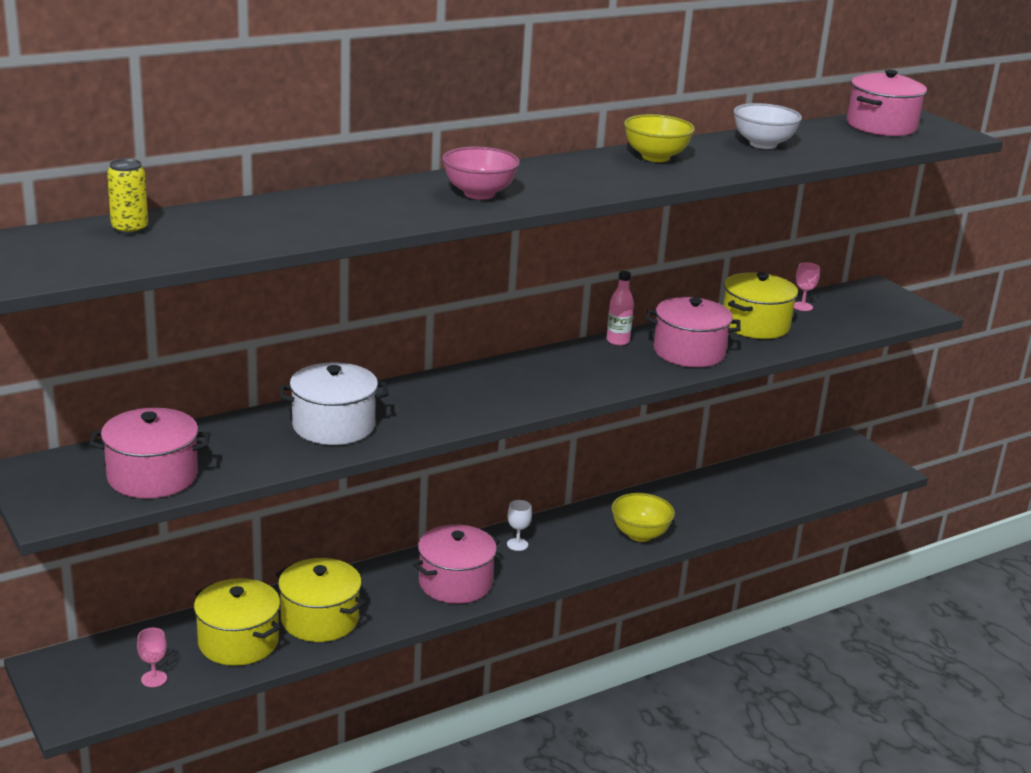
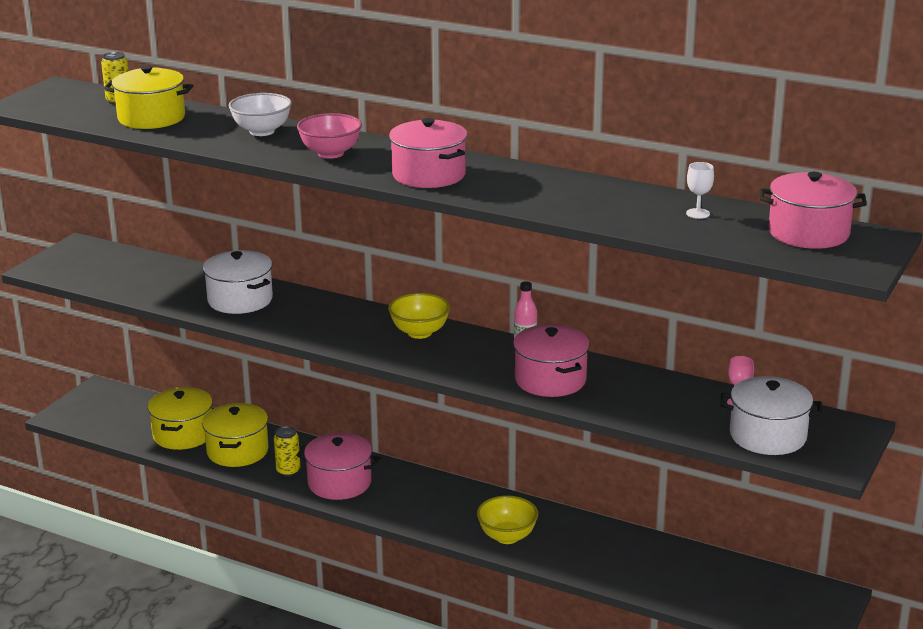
camera: 60 degrees right, 0 degrees up
pink pot [89,408,210,498] -> pink pot moved to [389,118,467,188]
pink goblet [137,628,167,687] -> none
white goblet [507,500,532,551] -> white goblet moved to [686,162,714,219]
yellow bowl [624,114,695,162] -> yellow bowl moved to [388,293,450,339]
yellow pot [723,272,798,339] -> yellow pot moved to [104,65,193,129]
white bowl [733,103,802,149] -> white bowl moved to [229,93,292,136]
none -> yellow can [274,426,300,477]
none -> white pot [721,376,822,455]

